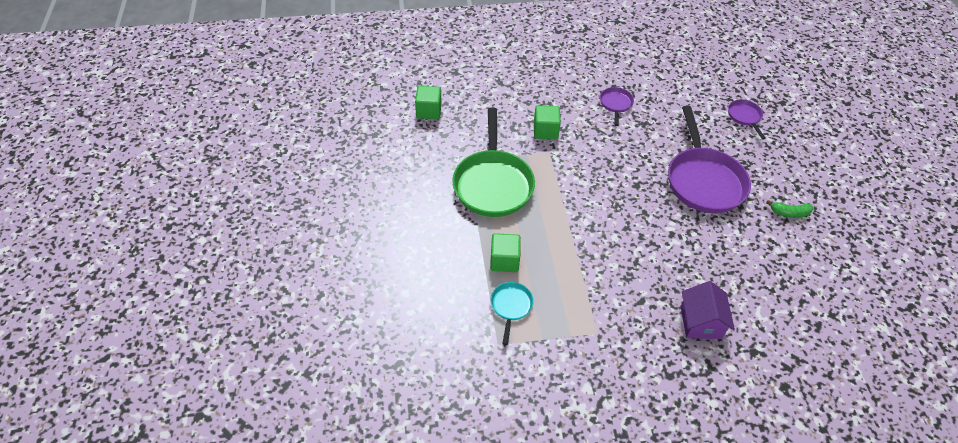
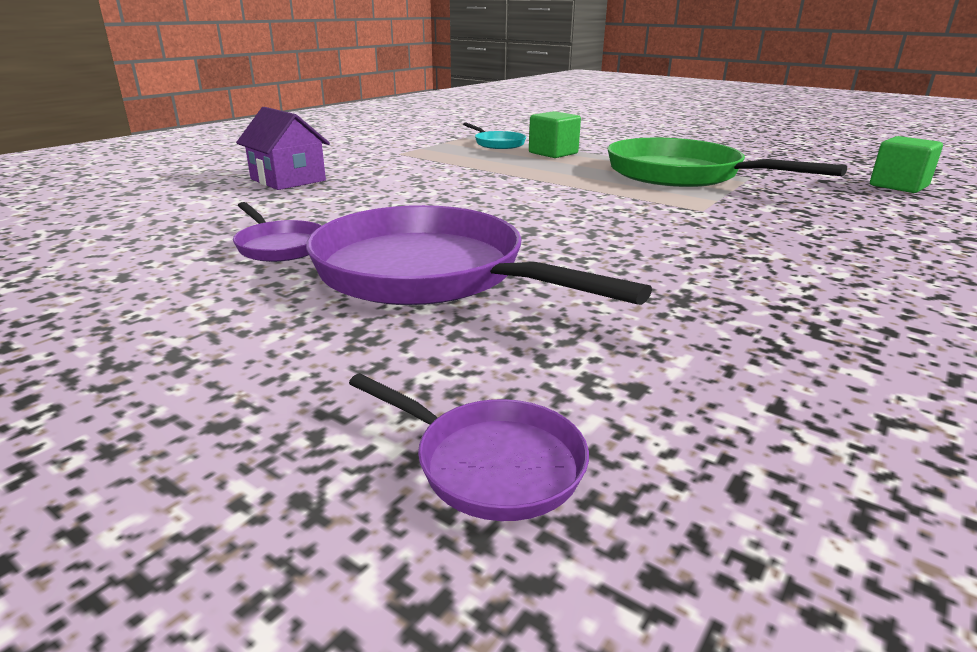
camera: 135 degrees right, 25 degrees down
green cube [534,106,561,139] -> none
purple pan [600,87,634,126] -> purple pan moved to [233,202,322,262]
green banana [766,200,813,218] -> none

